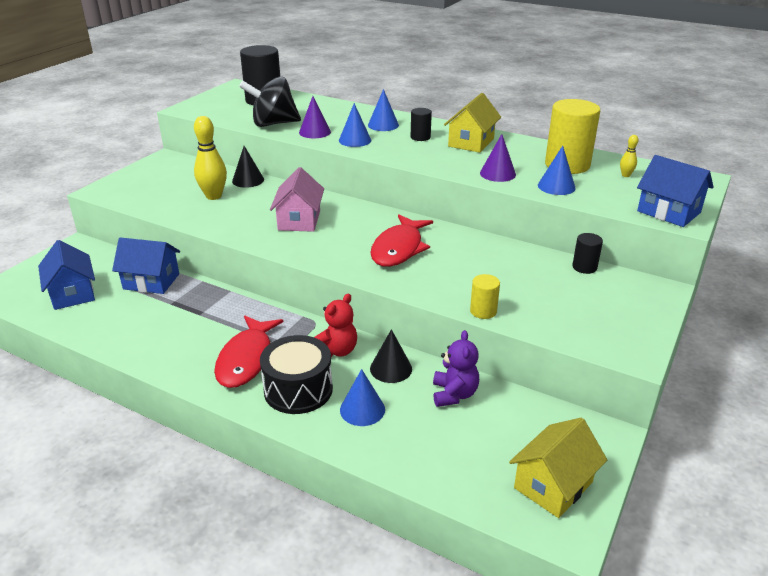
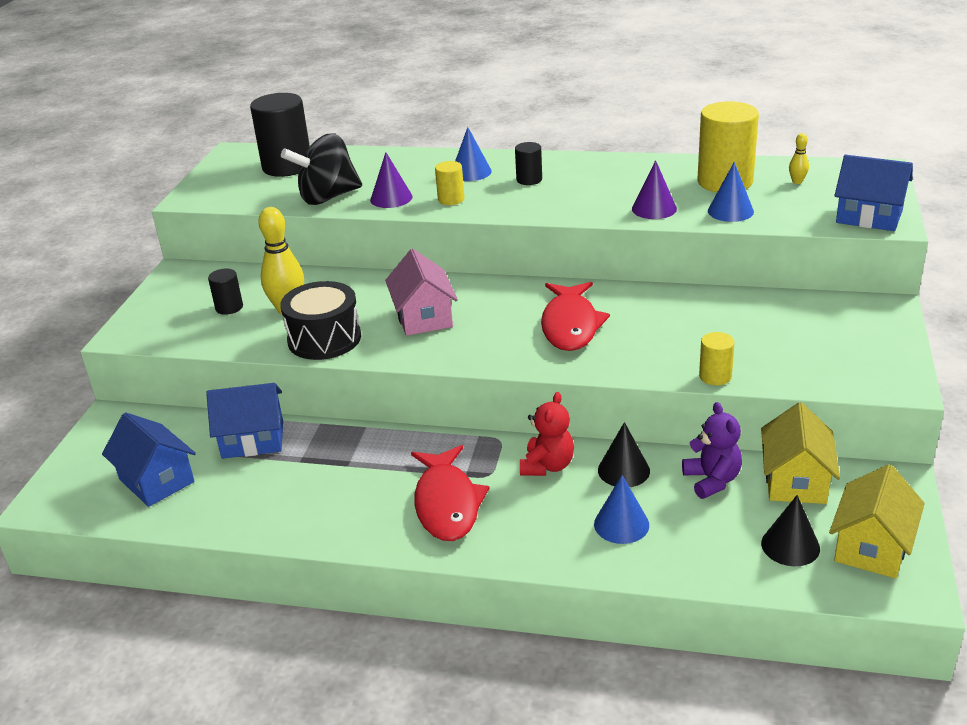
camera: 15 degrees left, 0 degrees up
black cone [232,146,264,188] -> black cone moved to [761,495,820,566]
black drum [260,335,333,414] -> black drum moved to [280,281,361,360]
blue cone [339,103,371,147] -> yellow cylinder [435,161,464,205]
yellow house [444,93,501,153] -> yellow house moved to [761,402,840,504]
black cylinder [572,233,603,274] -> black cylinder moved to [208,268,243,315]

